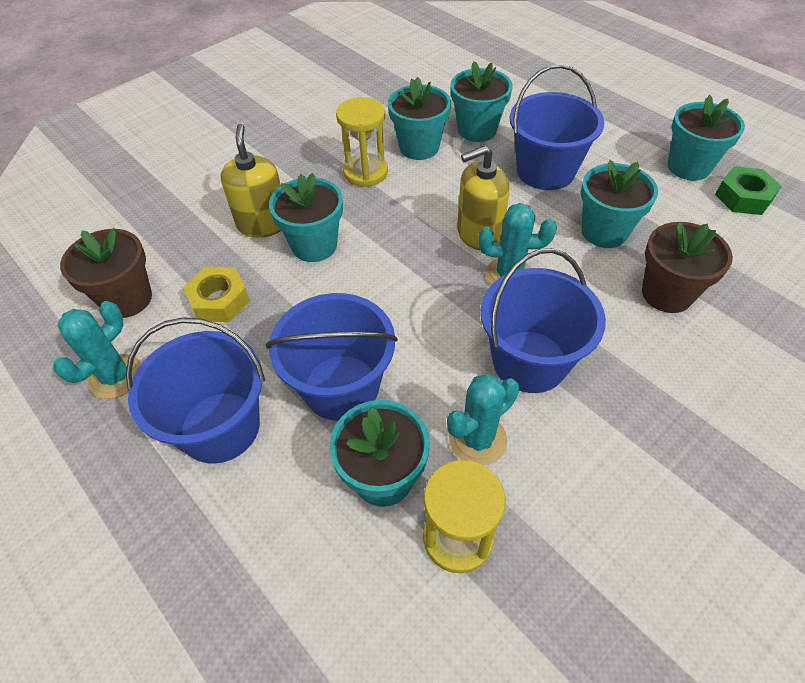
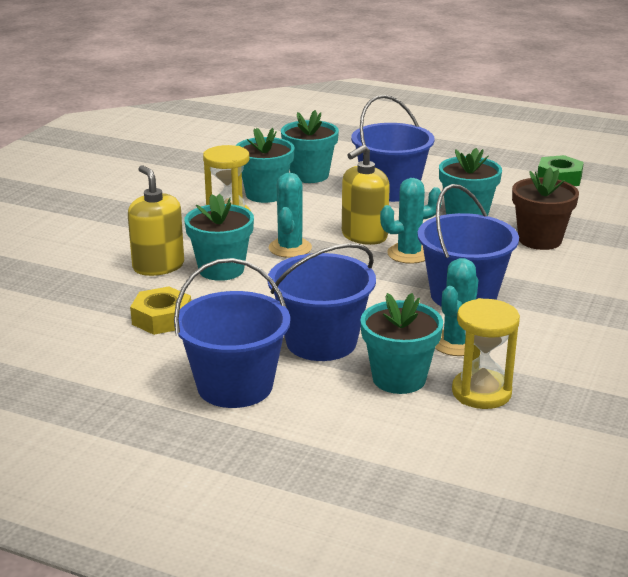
camera: 25 degrees left, 25 degrees down
turquoise cactus [53,301,141,399] -> turquoise cactus moved to [269,173,312,258]
brown flower pot [60,228,152,318] -> none
turquoise flower pot [668,95,745,181] -> none

